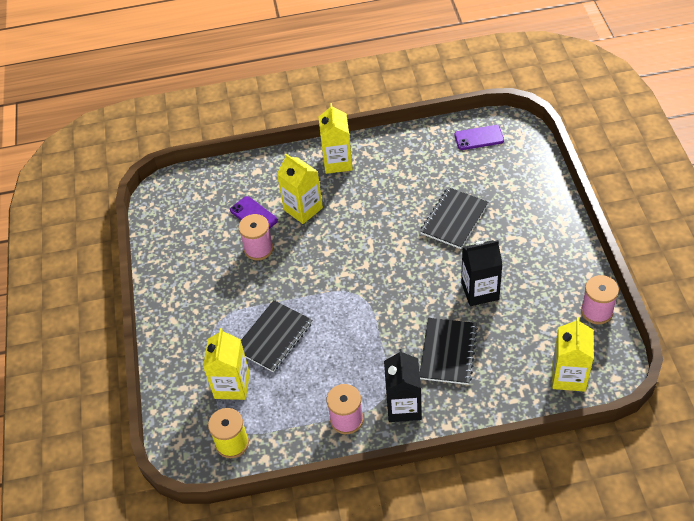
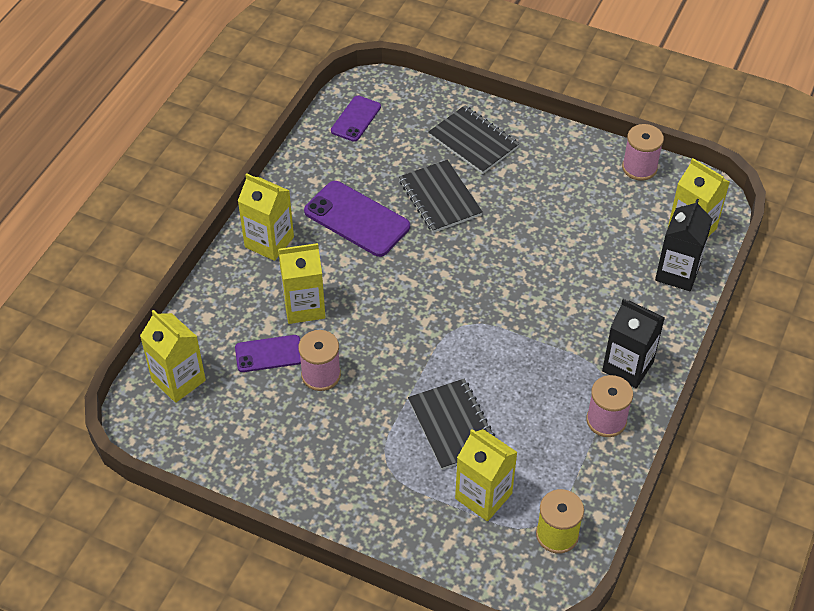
camera: 60 degrees left, 0 degrees up
black notebook [420,318,478,385] -> black notebook moved to [428,105,519,174]
black carton [461,240,503,306] -> black carton moved to [655,199,713,291]
none -> yellow carton [140,310,206,403]
none -> purple phone [304,181,410,257]

